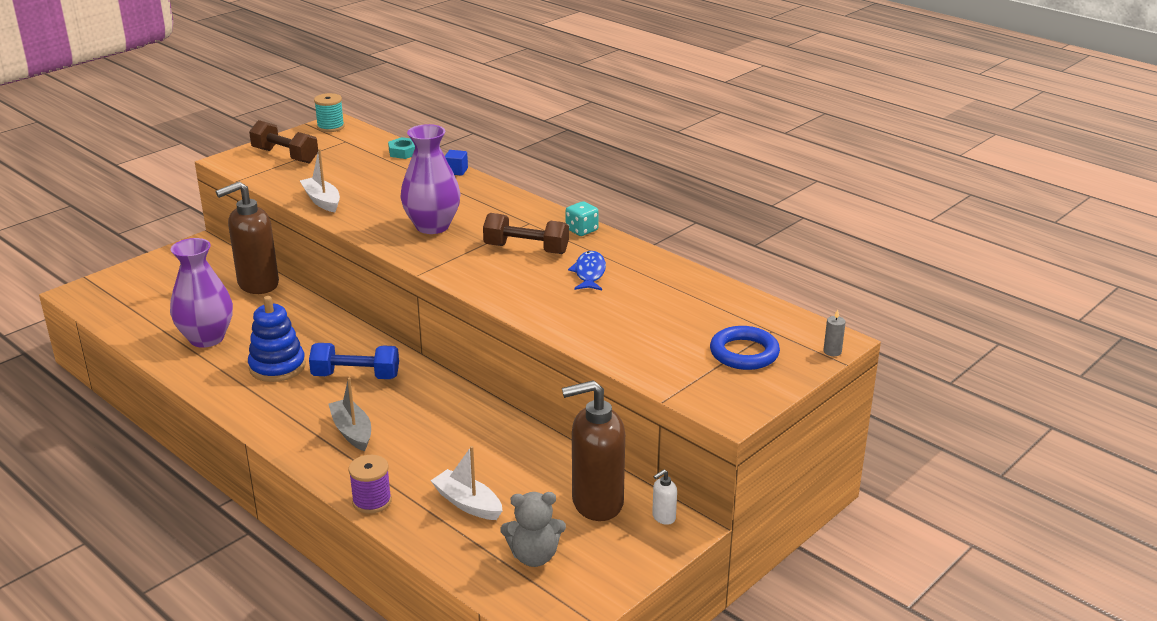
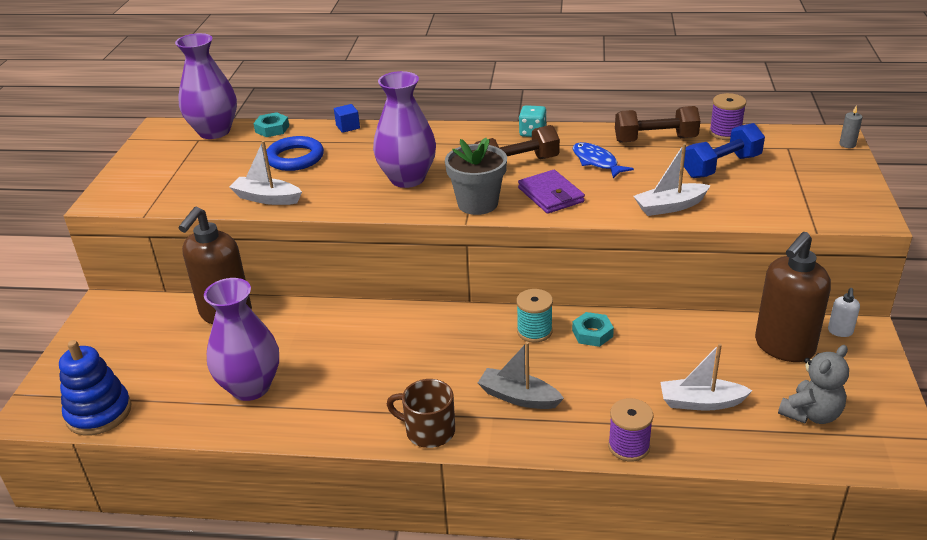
camera: 35 degrees left, 5 degrees up
blue stacking toy [248,296,306,382] -> blue stacking toy moved to [59,340,131,435]
brown dumbbell [249,120,318,163] -> brown dumbbell moved to [615,106,700,143]
blue dumbbell [309,343,399,379] -> blue dumbbell moved to [684,123,765,178]
turquoise spool [314,93,344,132] -> turquoise spool moved to [516,289,553,342]
blue ring [710,326,780,370] -> blue ring moved to [266,136,324,171]
none -> purple vase [175,33,237,139]
none -> brown mug [387,379,455,448]
none -> grey flower pot [445,138,507,215]
none -> purple wallet [518,170,585,214]
none -> turquoise nut [572,312,614,347]
none -> white boat [634,143,711,216]
none -> purple spool [709,93,746,140]

